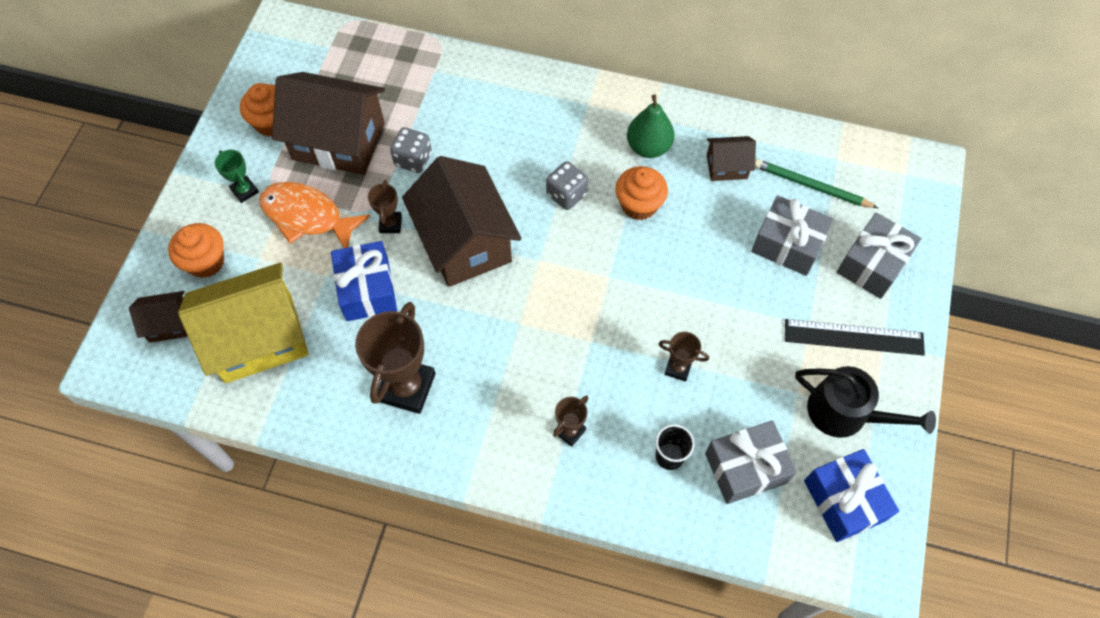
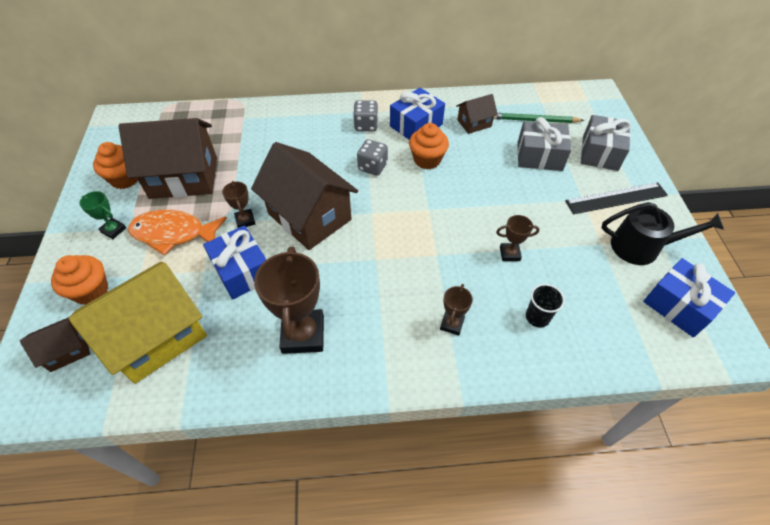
camera: 20 degrees left, 10 degrees down
grey dice [390,127,432,173] -> grey dice moved to [353,100,378,131]
green pear [627,95,674,158] -> blue gift [390,88,445,140]
grey gift [705,420,797,504] -> none

